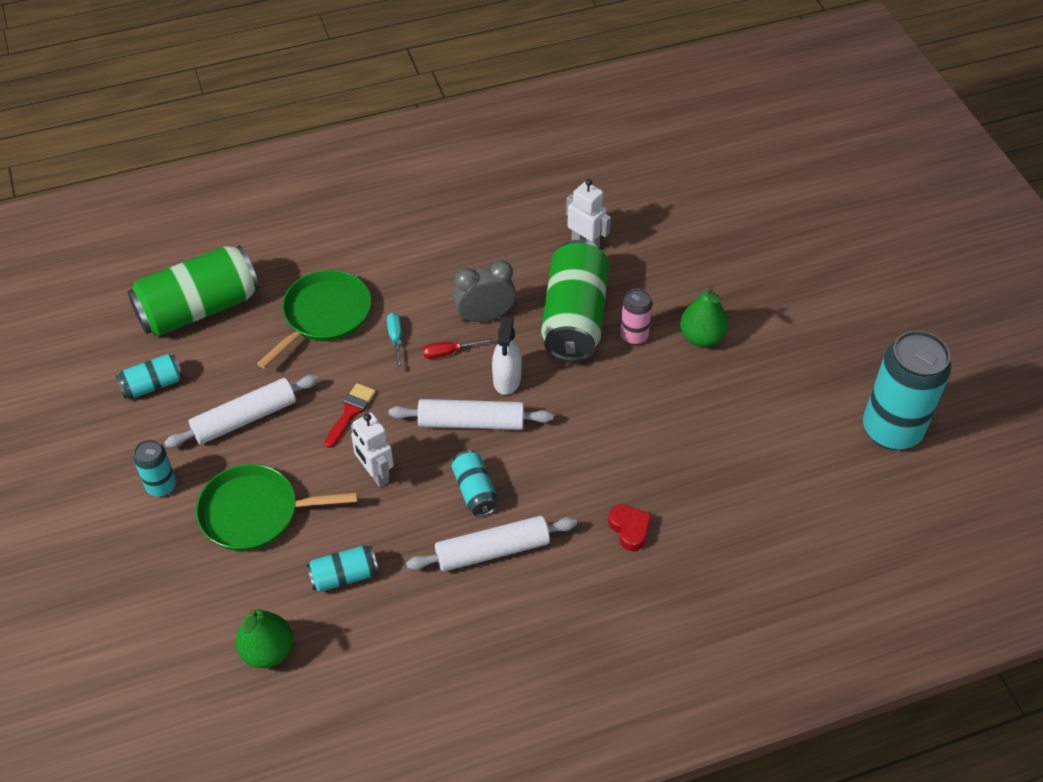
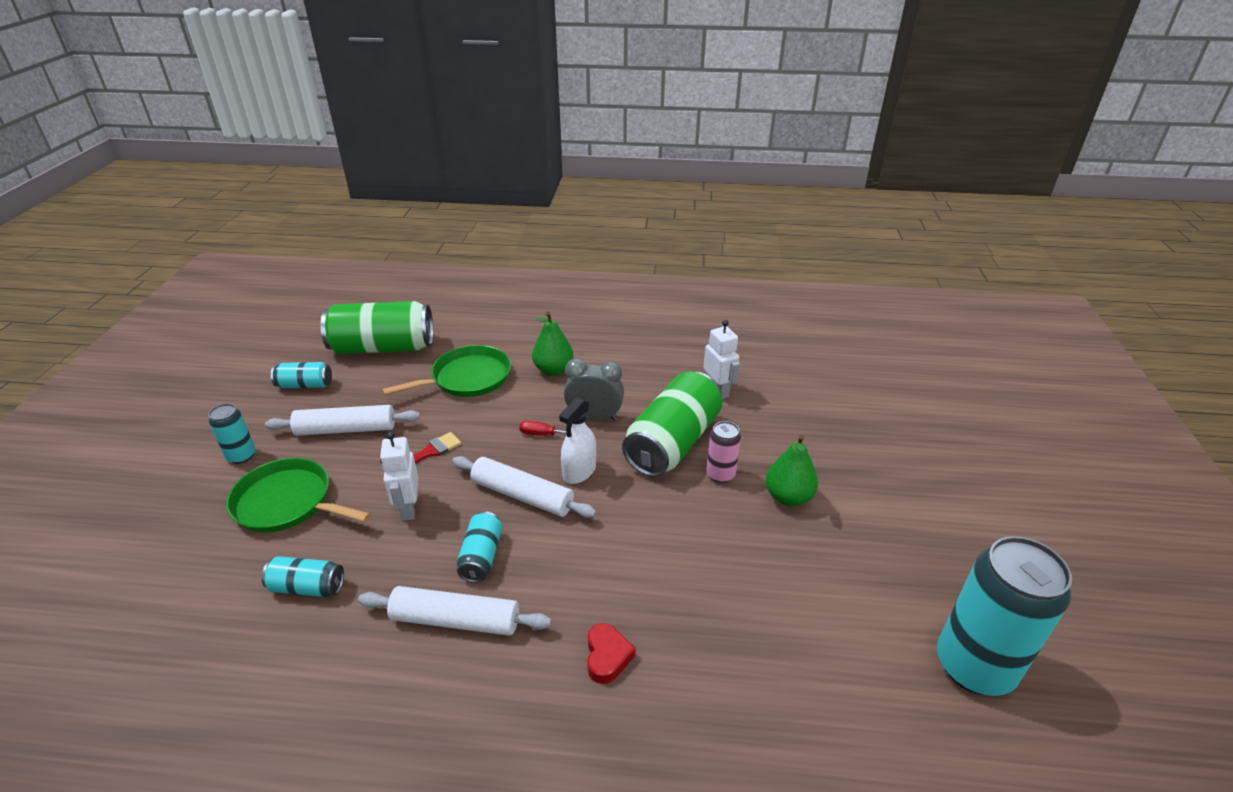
camera: 25 degrees right, 15 degrees down
green pear [236,609,293,668] -> green pear moved to [532,312,573,375]
turquoise screwdriver [387,312,402,370] -> none

